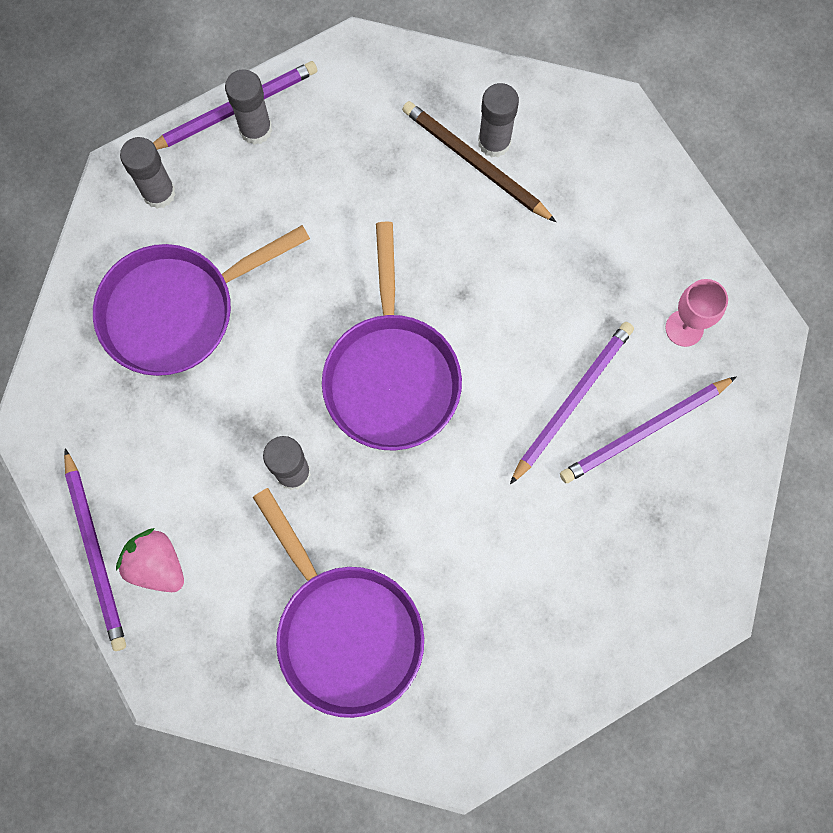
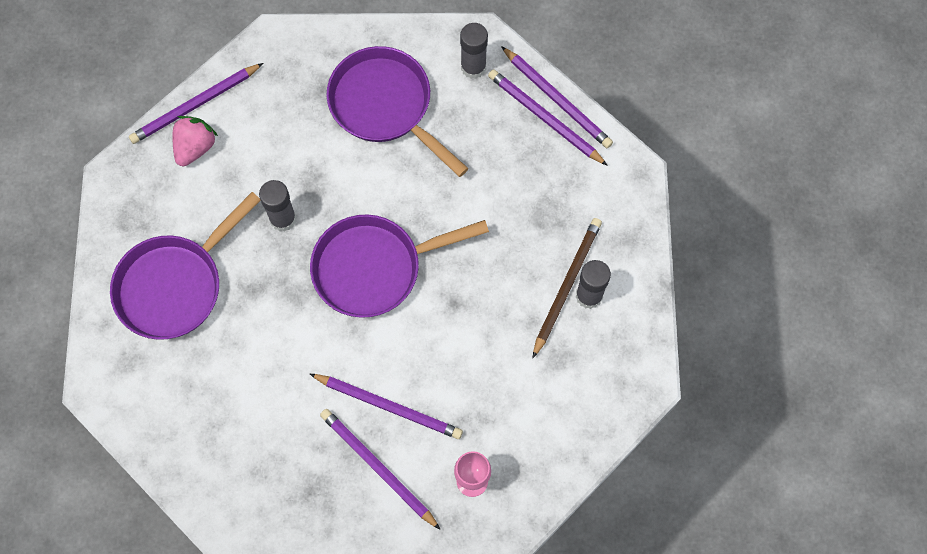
camera: 75 degrees right, 5 degrees down
grey glue stick [225,69,272,145] -> purple pencil [488,69,608,166]

